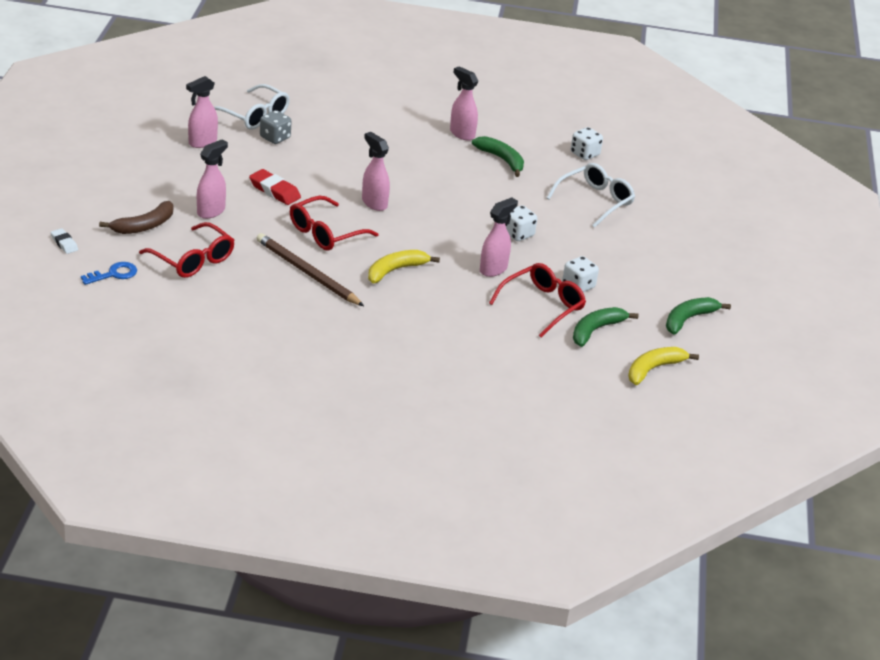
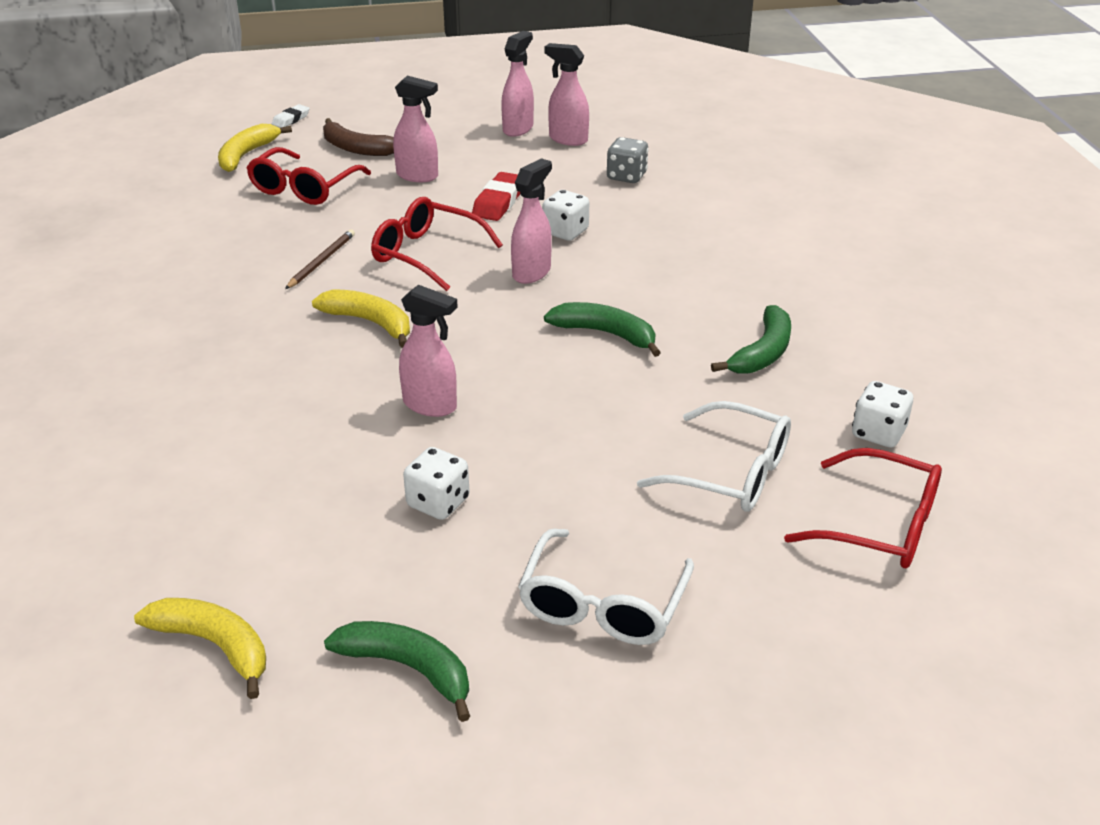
camera: 75 degrees right, 0 degrees up
blue key [81,262,137,285] -> yellow banana [218,124,292,172]
white glasses [214,84,290,130] -> white glasses moved to [518,529,694,645]
brown pencil [256,233,364,306] -> brown pencil [285,229,355,289], size x0.56
pink spray bottle [450,66,478,140] -> pink spray bottle moved to [501,31,534,137]
red glasses [489,263,586,338] -> red glasses moved to [784,448,942,568]
white dice [505,205,537,241] -> white dice moved to [542,190,589,241]
green banana [573,307,639,347] -> green banana moved to [544,302,661,357]

